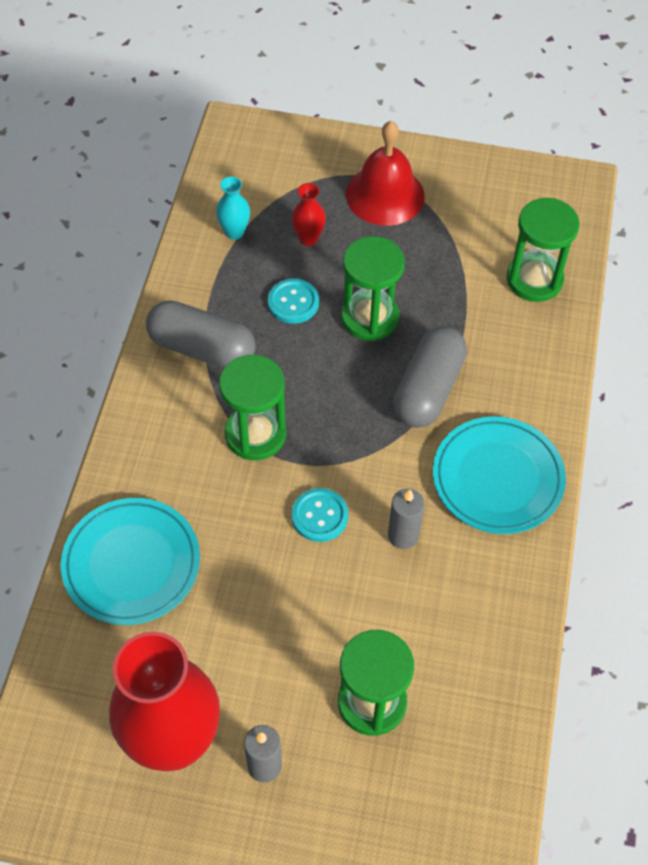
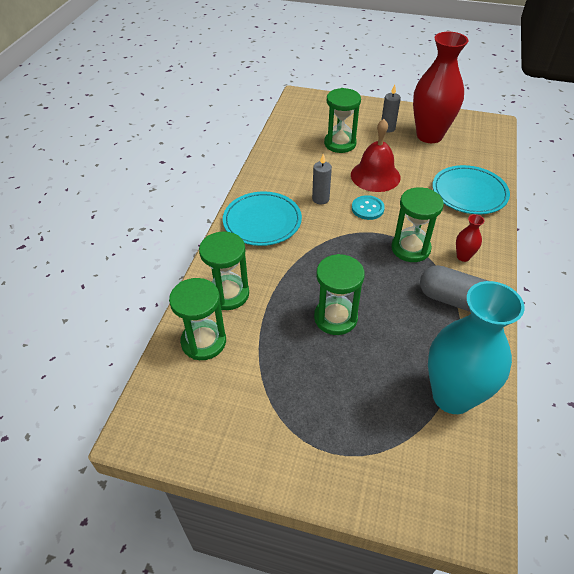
camera: 175 degrees left, 10 degrees down
turquoise vase [216,176,250,239] -> turquoise vase [428,281,525,414], size x2.43
turquoise button [268,279,319,324] -> none
red vase [292,183,326,246] -> red vase moved to [456,214,485,262]
red bell [346,121,425,226] -> red bell moved to [351,119,401,192]
grey capsule [393,326,467,428] -> none
none -> green hourglass [199,231,249,310]

